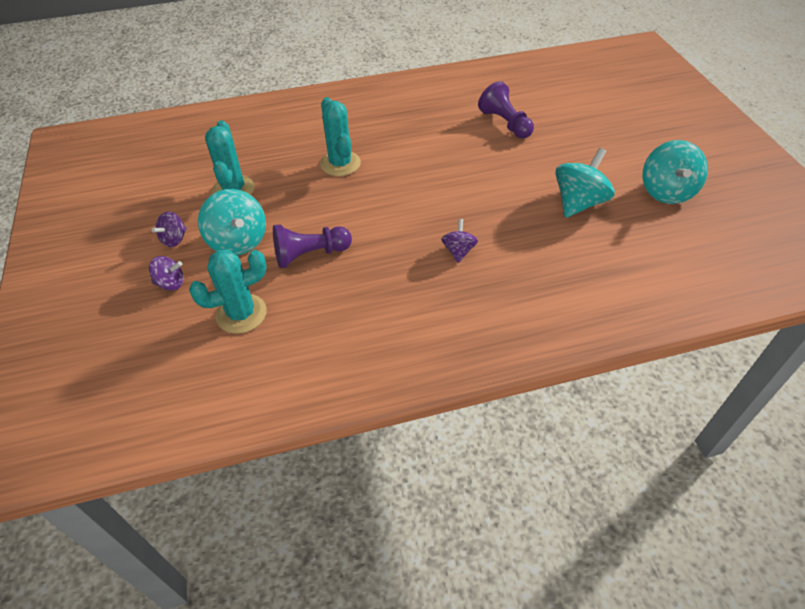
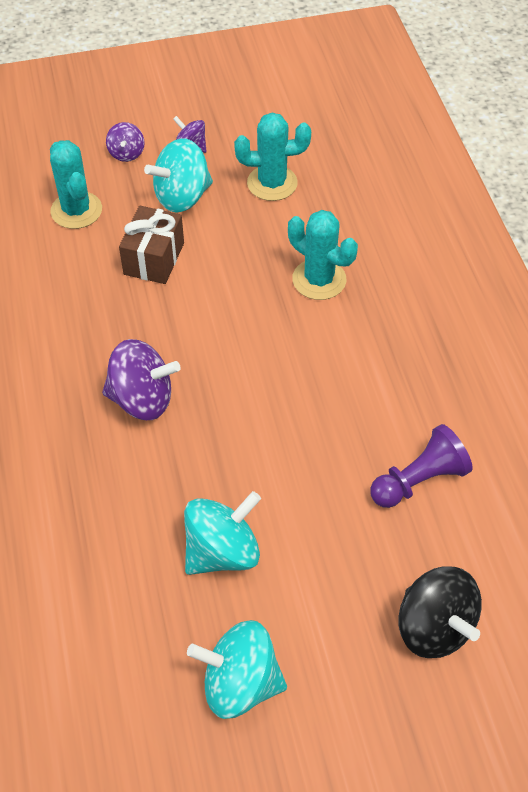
camera: 90 degrees right, 5 degrees up
purple pawn [273,224,352,268] -> brown gift [119,206,184,284]
turquoise cactus [320,97,361,176] -> turquoise cactus turned 60 degrees clockwise [288,210,358,300]
purple spinning top [441,219,478,263] -> purple spinning top [102,339,181,420], size x1.82
turquoise spinning top [555,148,615,218] -> turquoise spinning top turned 75 degrees counterclockwise [184,491,261,575]
none -> black spinning top [399,567,482,658]

